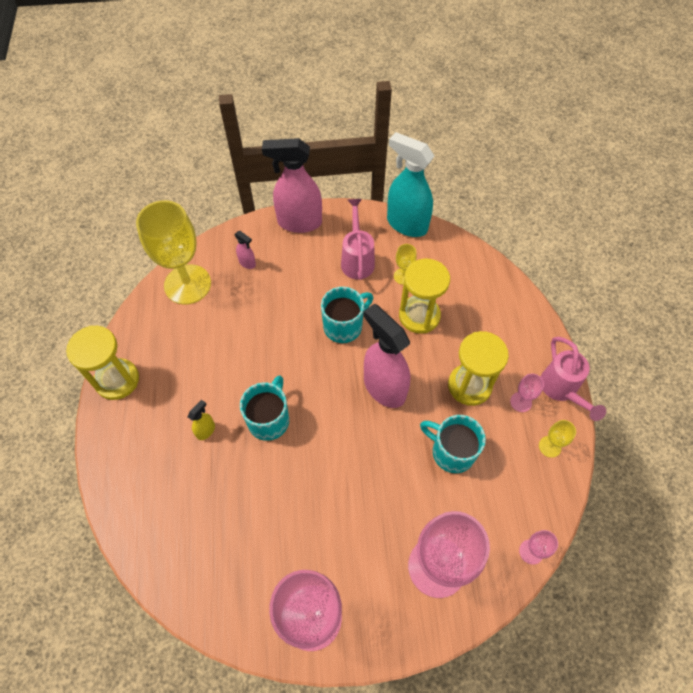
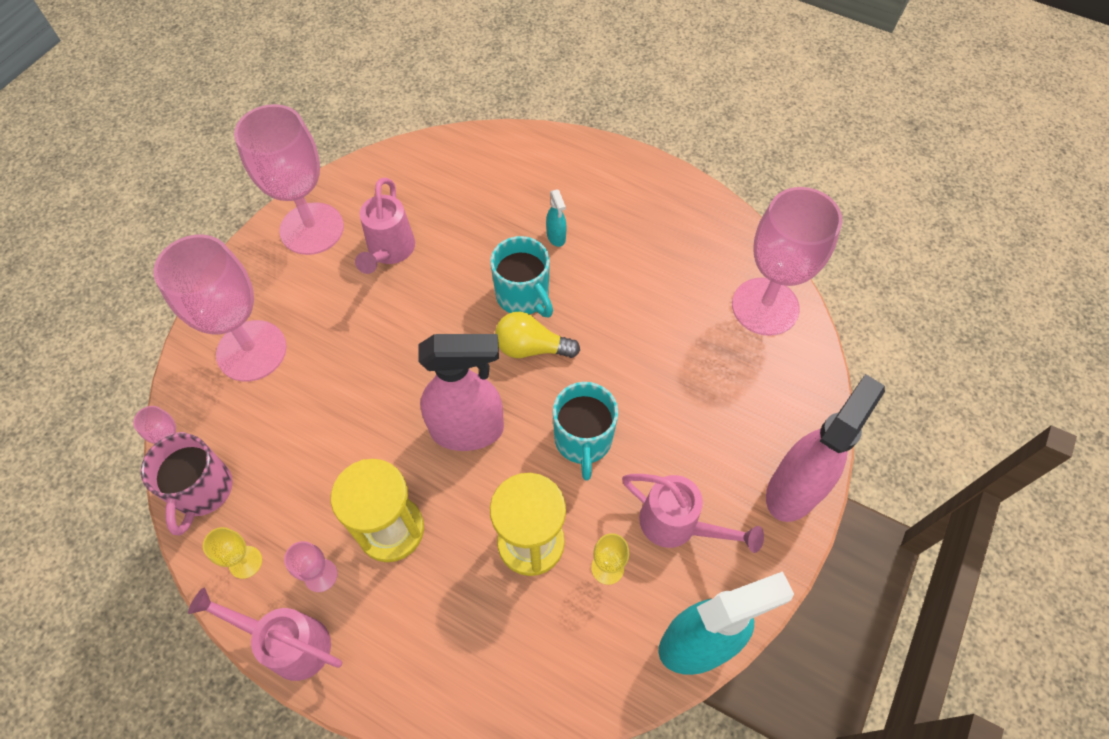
camera: 125 degrees right, 0 degrees up
yellow hourglass [66,326,139,400] -> none
yellow goblet [136,200,211,305] -> pink goblet [732,187,842,336]
yellow spray bottle [188,400,215,440] -> turquoise spray bottle [546,189,567,247]
pink spray bottle [234,231,256,269] -> none
turquoise mug [420,415,486,473] -> none
none -> pink mug [141,433,233,535]
none -> pink watering can [355,178,415,274]
none -> yellow light bulb [495,312,580,358]

